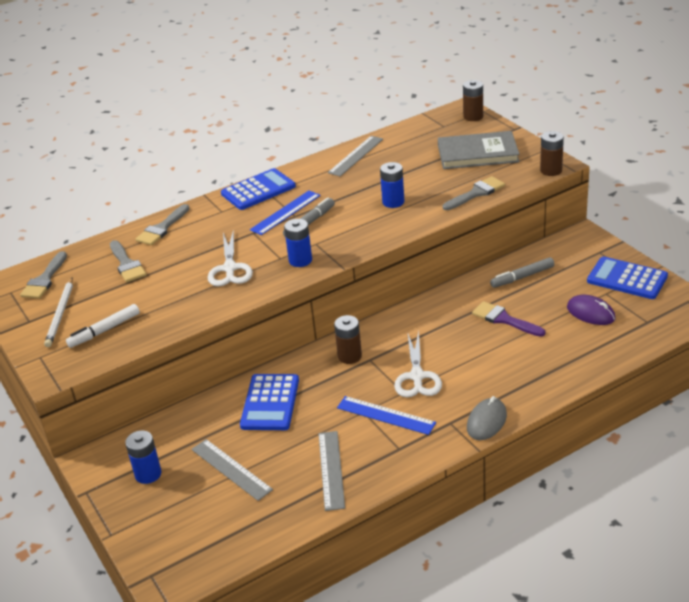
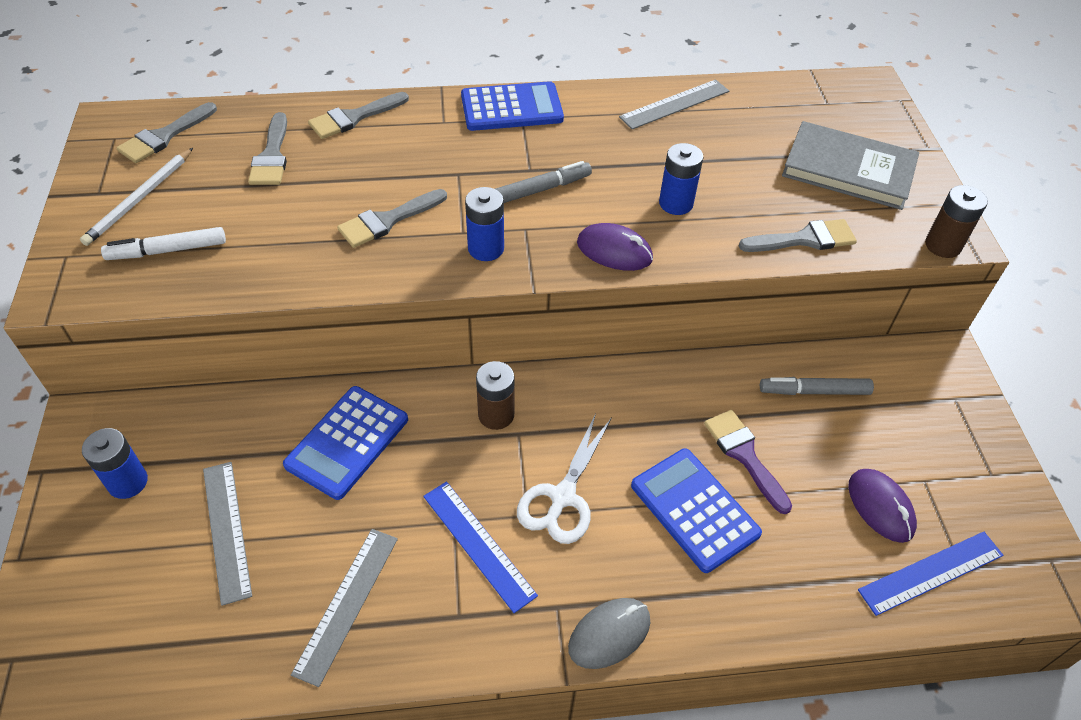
camera: 20 degrees right, 15 degrees up
white scissors [208,230,253,286] -> grey brush [337,189,447,248]
blue ruler [250,191,320,235] -> blue ruler moved to [858,532,1004,616]
brown battery [463,80,483,121] -> none
blue calculator [587,256,668,299] -> blue calculator moved to [631,448,762,573]
none -> purple mouse [577,223,653,271]

